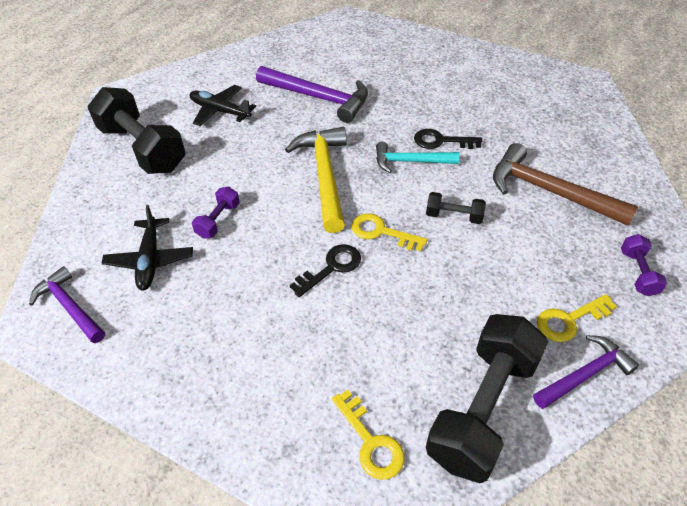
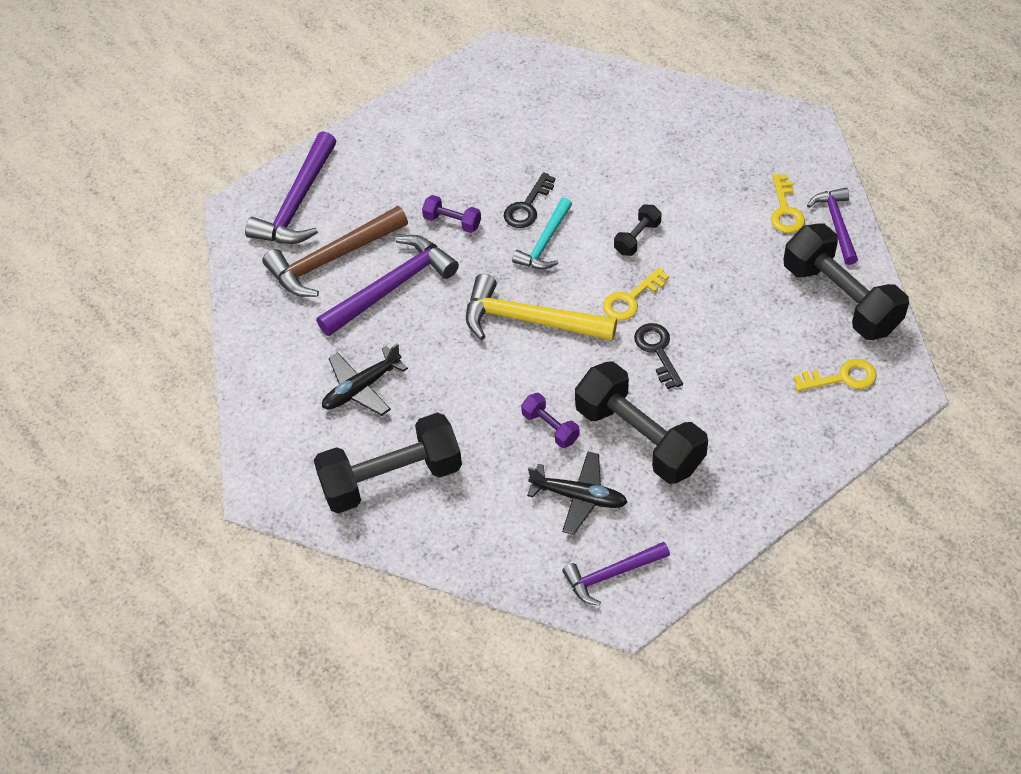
camera: 65 degrees left, 5 degrees up
brown hammer [493,143,638,226] -> brown hammer moved to [262,206,408,297]
purple dumbbell [621,234,667,296] -> purple dumbbell moved to [422,195,481,233]
none -> purple hammer [245,131,336,244]
none -> black dumbbell [575,361,708,484]

